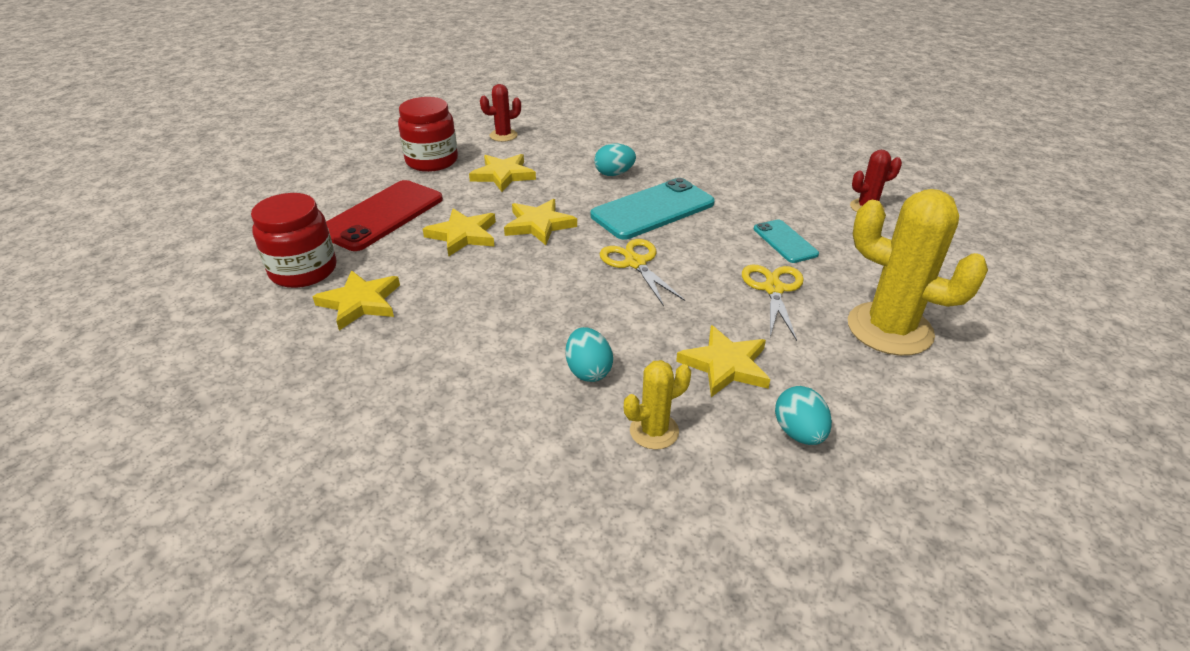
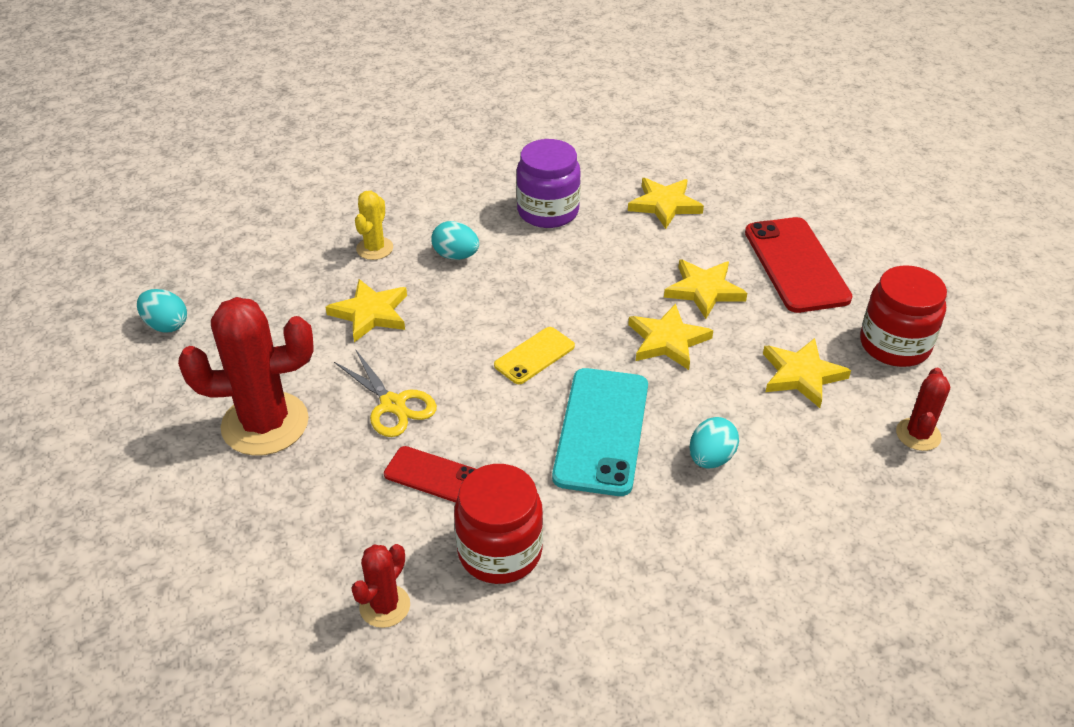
camera: 135 degrees right, 5 degrees up
red jar [251,193,336,288] -> red jar moved to [454,464,543,584]
yellow scissors [600,239,685,306] -> yellow phone [494,327,575,384]
turquoise phone [754,219,819,263] -> red phone [384,446,476,503]
turquoise egg [775,386,832,445] -> turquoise egg moved to [137,289,187,332]
yellow cactus [848,189,988,356] -> red cactus [178,297,314,456]
none -> purple jar [516,139,581,228]

